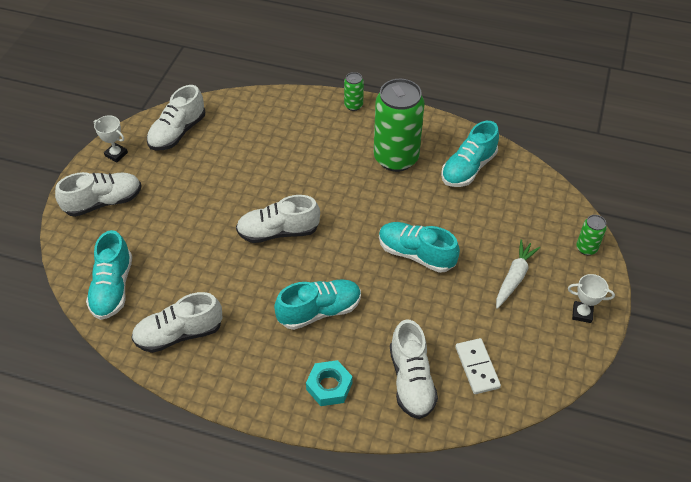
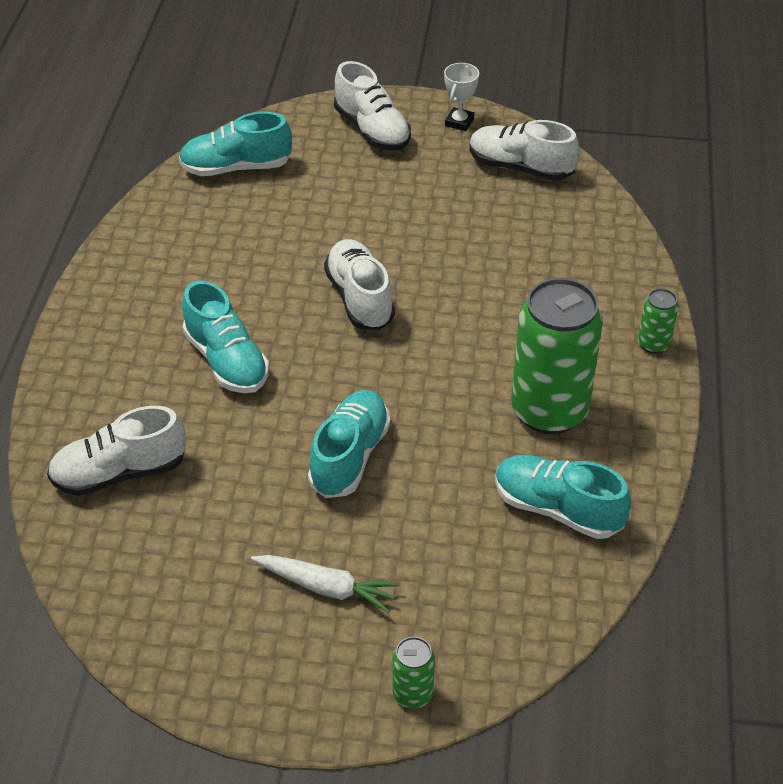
camera: 80 degrees right, 5 degrees down
white shoe [131,292,222,353] -> none
turquoise nut [306,360,352,406] -> none
white domino [455,338,501,394] -> none
white trophy [568,274,615,323] -> none

